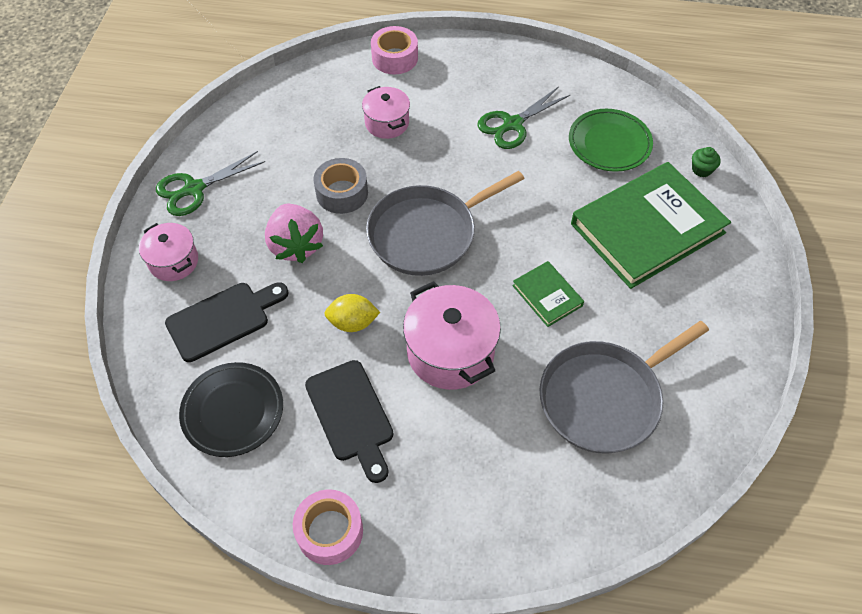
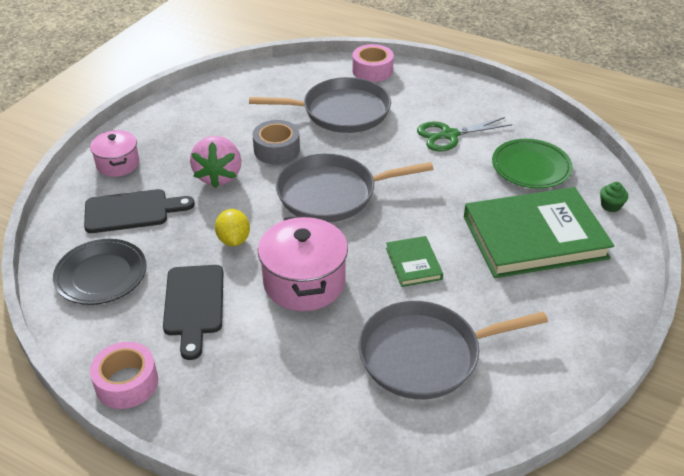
camera: 20 degrees right, 15 degrees down
green scissors [156,151,265,216] -> none
yellow lemon [324,294,380,332] -> yellow lemon turned 60 degrees clockwise [215,209,250,246]
pink pot [362,86,410,139] -> grey pan [249,77,391,133]

